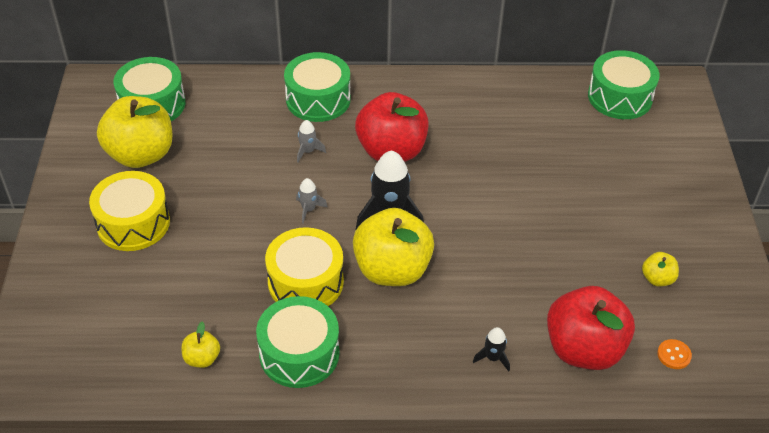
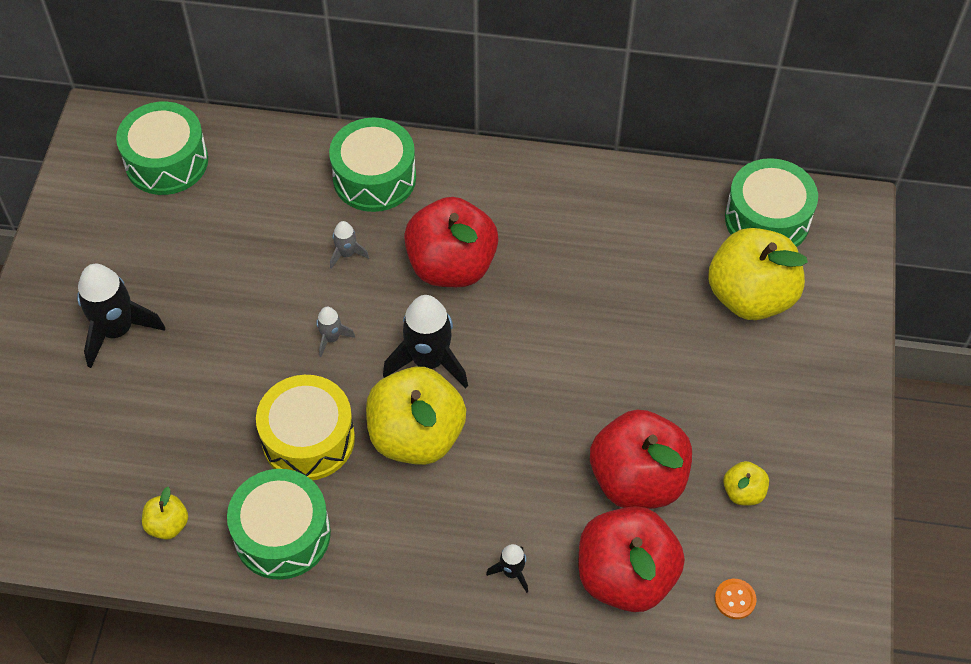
camera: 10 degrees right, 10 degrees up
yellow drum [89,171,170,251] -> black rocket [77,264,165,368]
yellow apple [97,96,173,168] -> yellow apple moved to [708,228,808,320]
none -> red apple [590,409,692,509]

